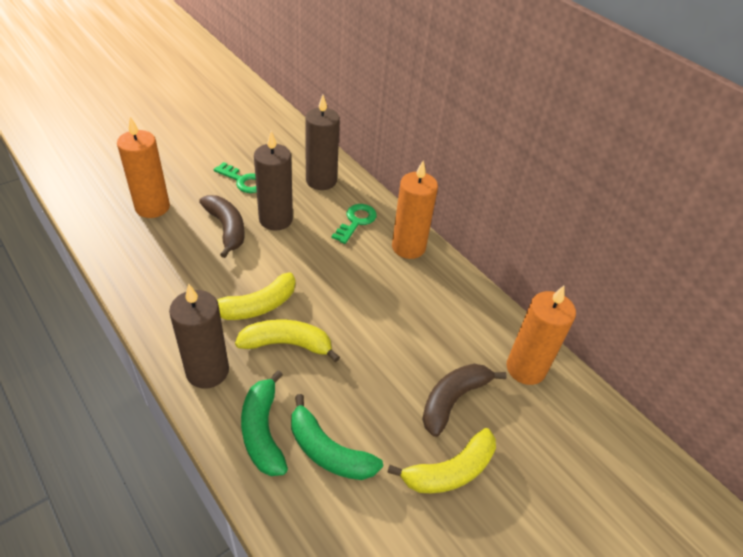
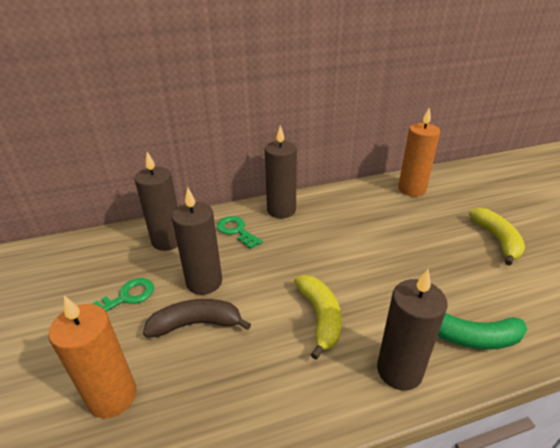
camera: 65 degrees left, 10 degrees down
yellow banana [235,319,340,362] -> none
green banana [291,394,383,480] -> none
orange candle [392,161,438,259] -> brown candle [265,125,297,218]
brown banana [422,364,507,437] -> none

